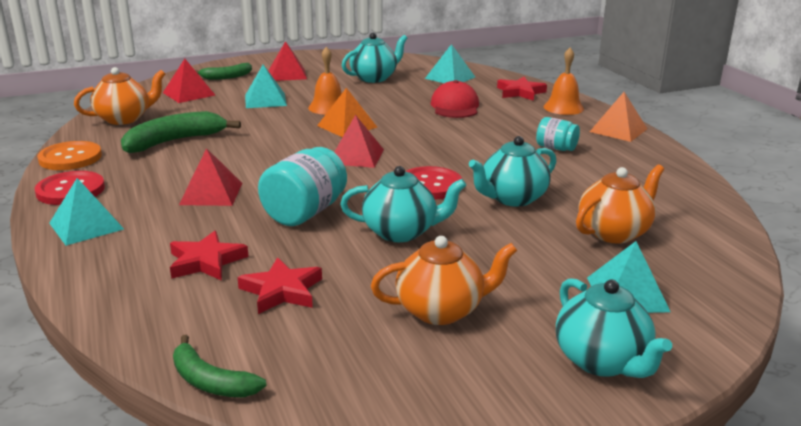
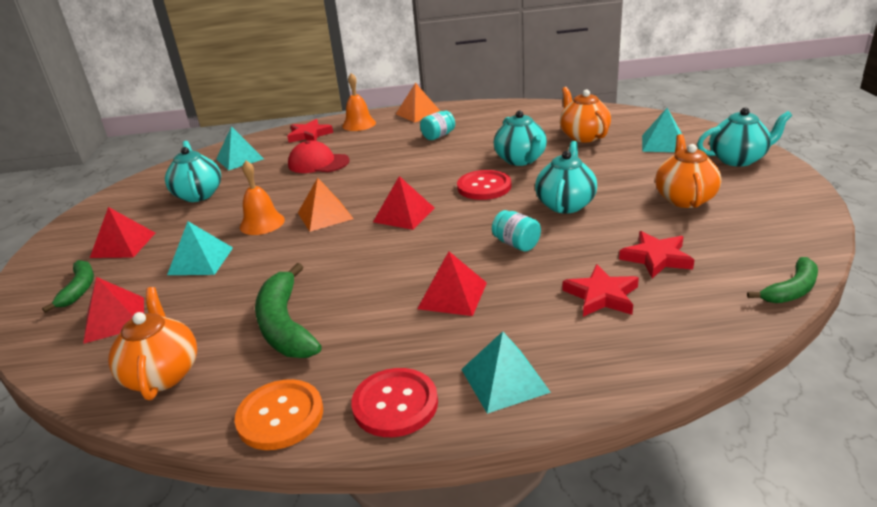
camera: 70 degrees left, 5 degrees up
turquoise jar [258,147,347,226] -> turquoise jar [492,210,541,251], size x0.58

